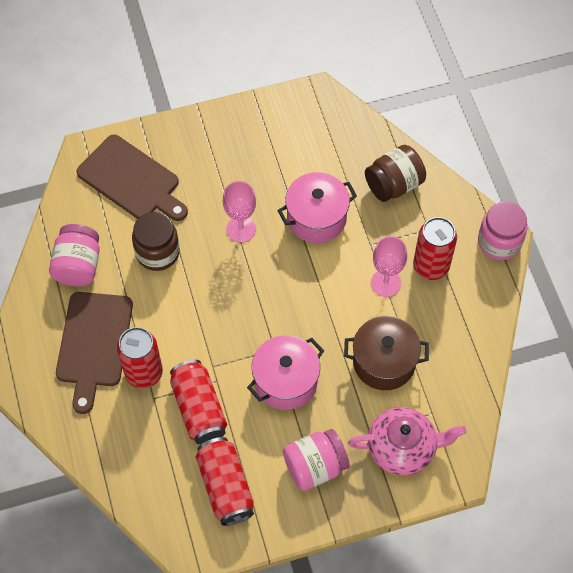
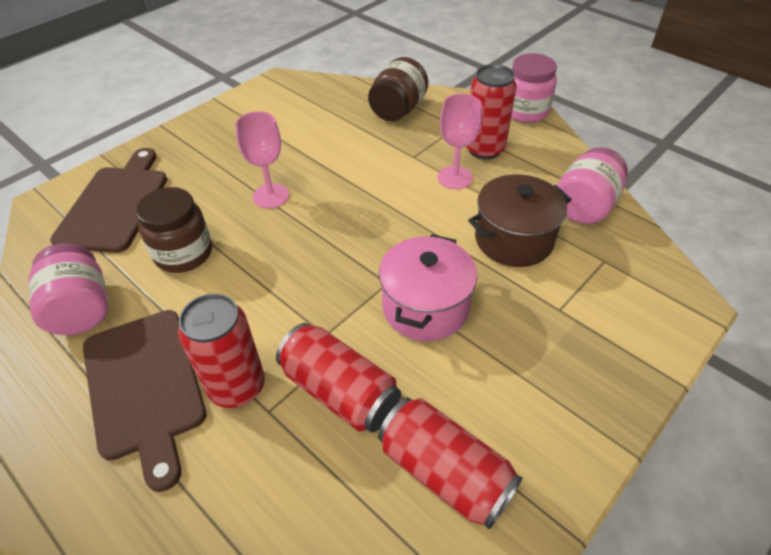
camera: 30 degrees left, 15 degrees down
brown cutting board [76,135,188,221] -> brown cutting board turned 90 degrees counterclockwise [50,148,167,253]
pink pot [277,172,357,243] -> none
pink jar [283,429,350,491] -> pink jar moved to [557,147,628,224]
pink teapot [348,407,466,475] -> none

